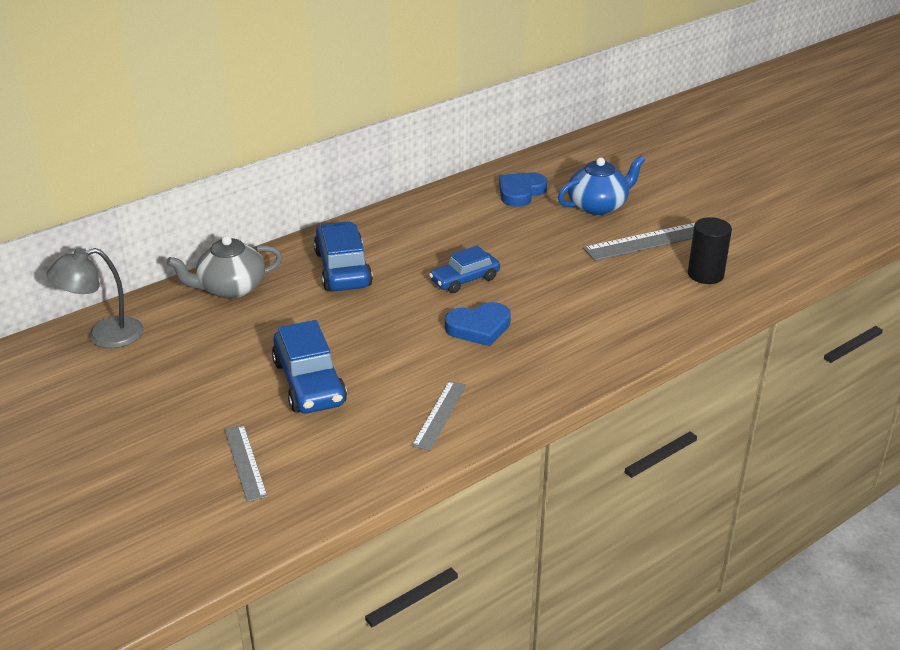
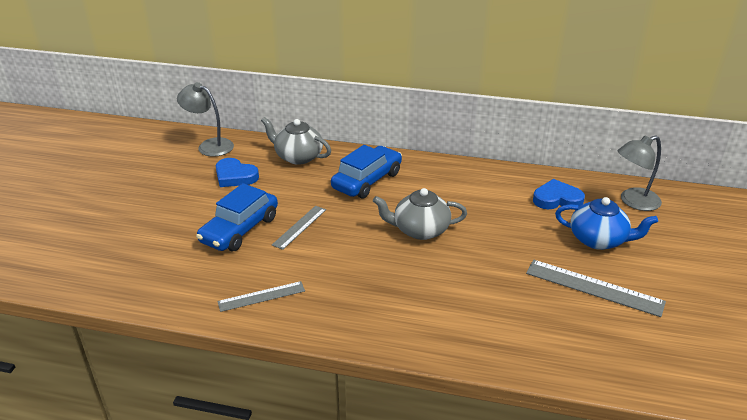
camera: 50 degrees right, 0 degrees up
grey ruler [225,425,268,502] -> grey ruler moved to [272,206,326,250]
blue car [429,246,500,293] -> grey teapot [373,188,467,240]
blue heart [445,302,511,346] -> blue heart moved to [216,158,259,187]
black cylinder [688,217,732,284] -> none
none -> grey lamp [617,135,662,211]

